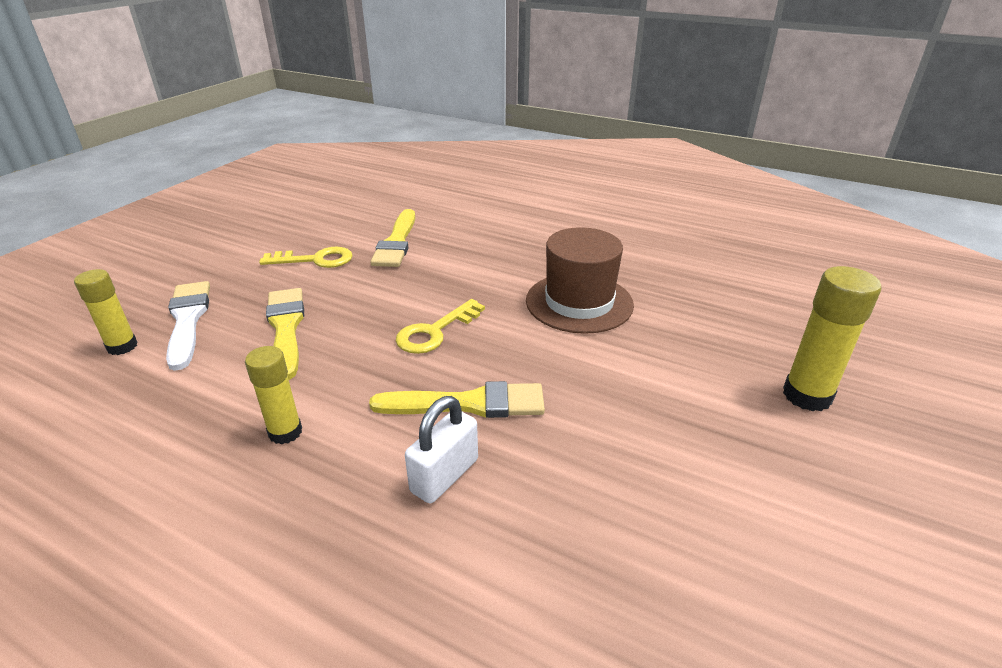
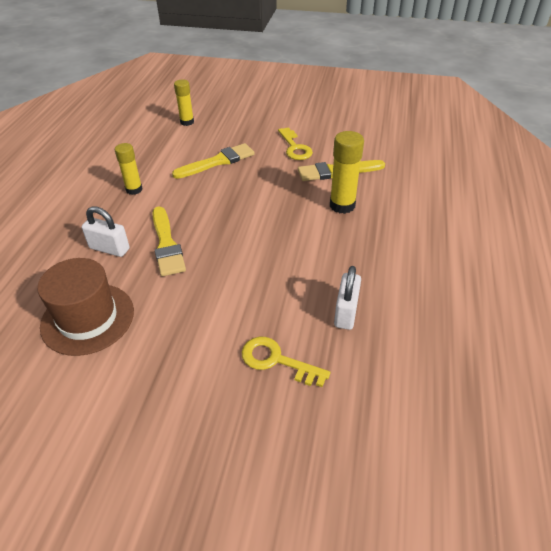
camera: 75 degrees right, 10 degrees up
white brush [166,281,210,371] -> none
yellow key [396,299,485,354] -> yellow key moved to [242,337,330,387]
brown hat [526,227,634,334] -> brown hat moved to [37,258,134,356]
yellow glue stick [783,266,882,411] -> yellow glue stick moved to [330,131,364,214]
none -> white padlock [334,266,361,330]

